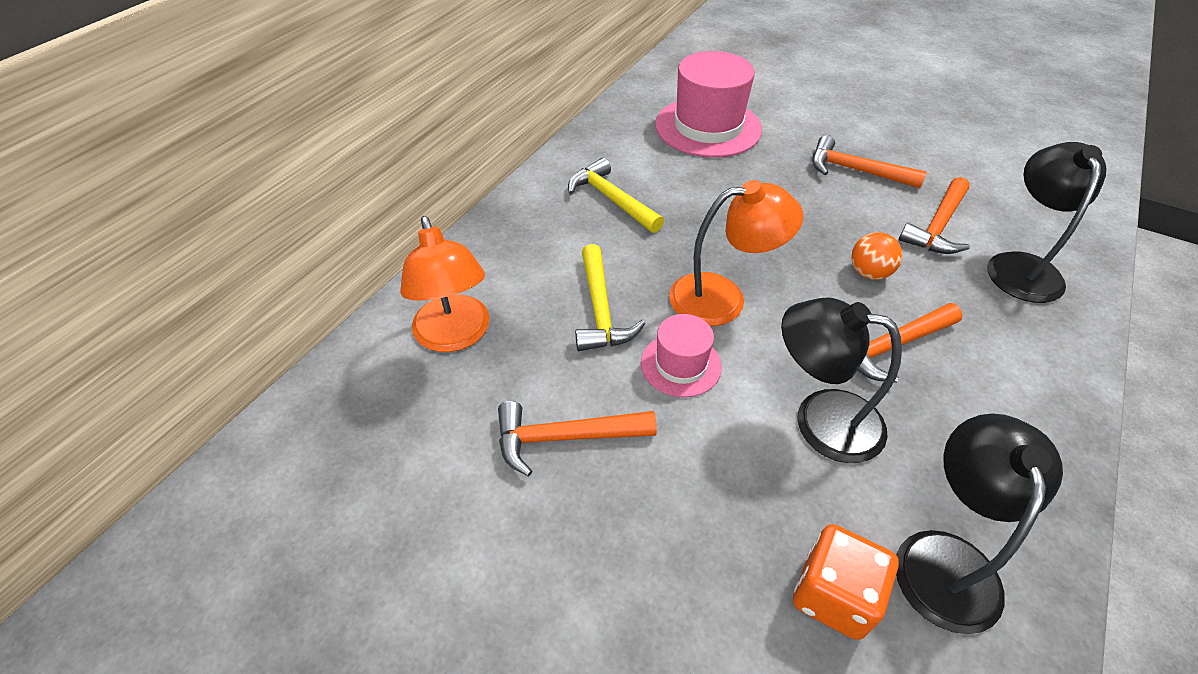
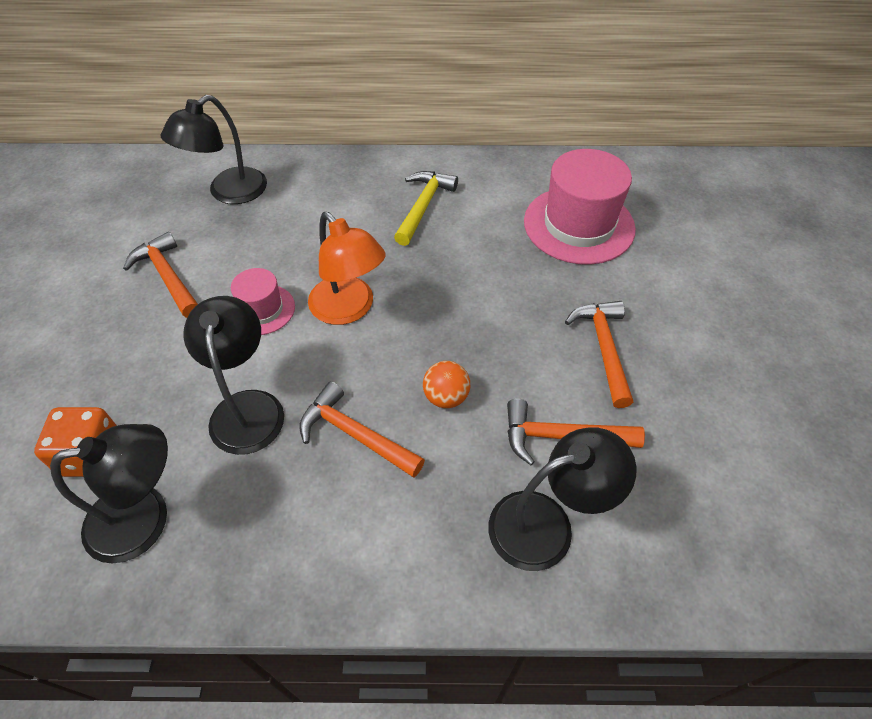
camera: 60 degrees right, 5 degrees up
orange lamp [400,216,490,352] -> black lamp [161,95,267,204]
yellow hammer [575,244,645,351] -> none

